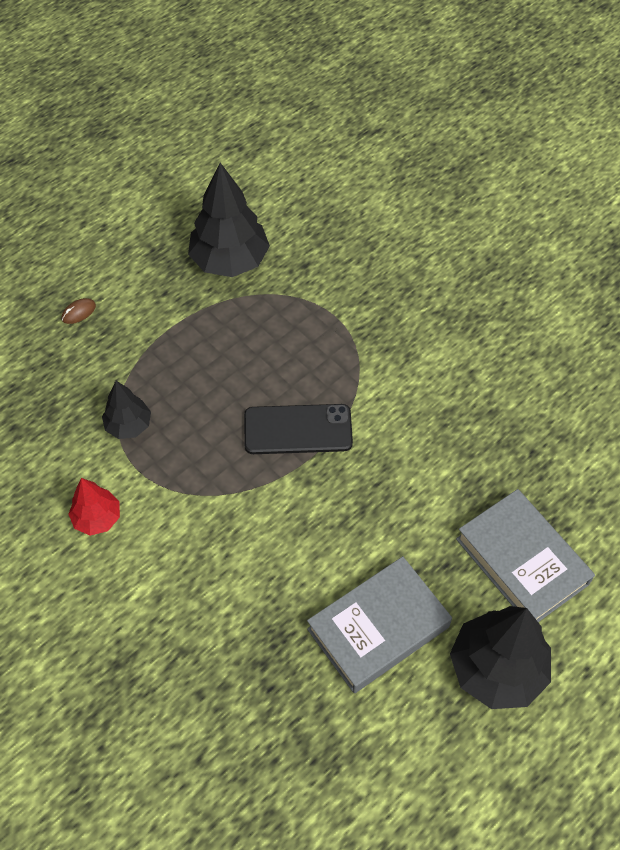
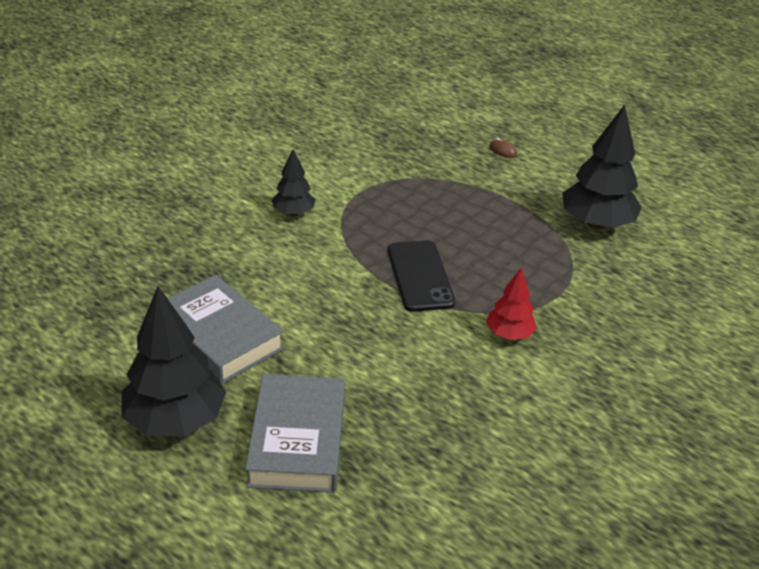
camera: 80 degrees right, 20 degrees down
red tree [68,478,120,536] -> red tree moved to [486,267,537,340]
black tree [102,381,151,439] -> black tree moved to [272,149,316,216]
grey book [456,489,595,622] -> grey book turned 45 degrees counterclockwise [245,374,345,493]

